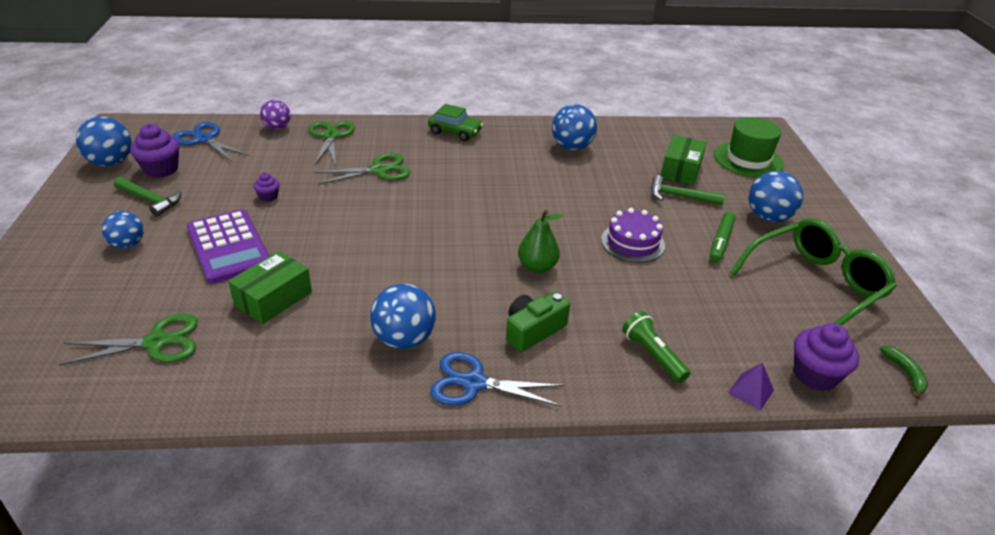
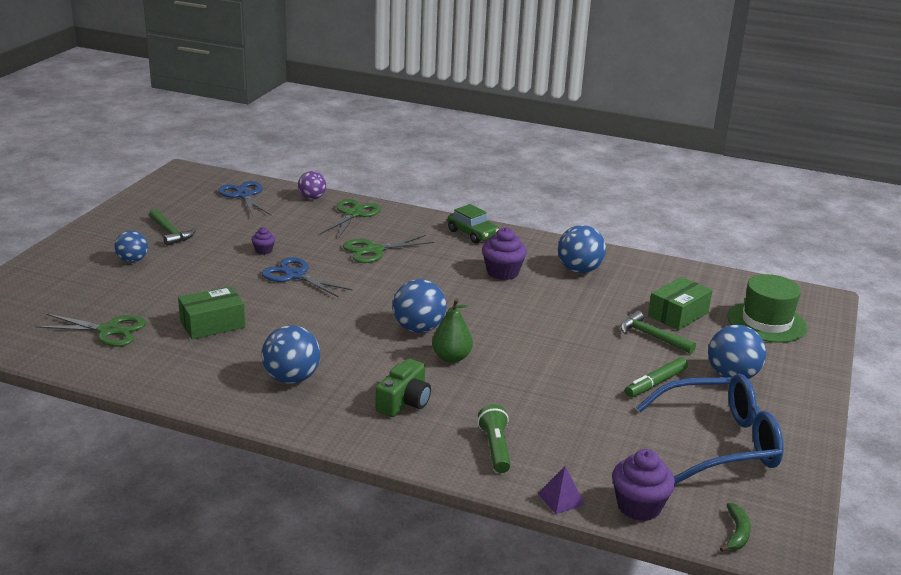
camera: 25 degrees right, 10 degrees down
blue ball [76,116,132,166] -> blue ball moved to [393,279,446,333]
purple cupcake [130,124,180,178] -> purple cupcake moved to [482,227,527,280]
purple calculator [187,209,269,284] -> none
green scissors [314,153,410,185] -> green scissors turned 150 degrees clockwise [343,235,434,263]
blue scissors [430,352,564,406] -> blue scissors moved to [262,257,353,297]
green camera [506,292,570,352] -> green camera turned 135 degrees clockwise [376,359,431,417]
purple cake [601,208,665,263] -> none
green glasses [730,218,897,326] -> blue glasses [636,374,784,484]

